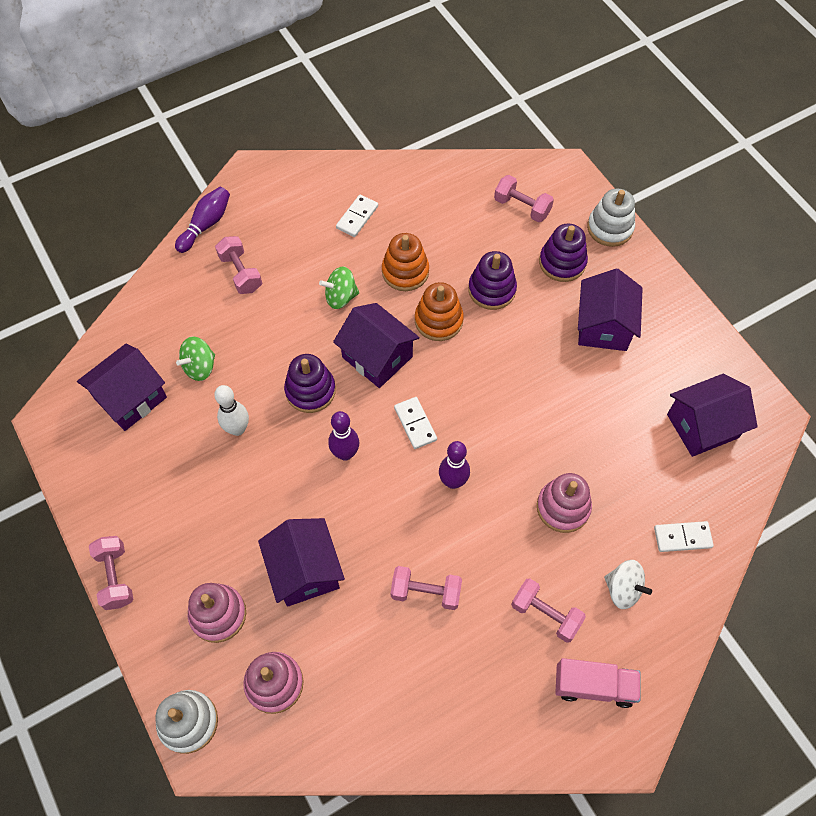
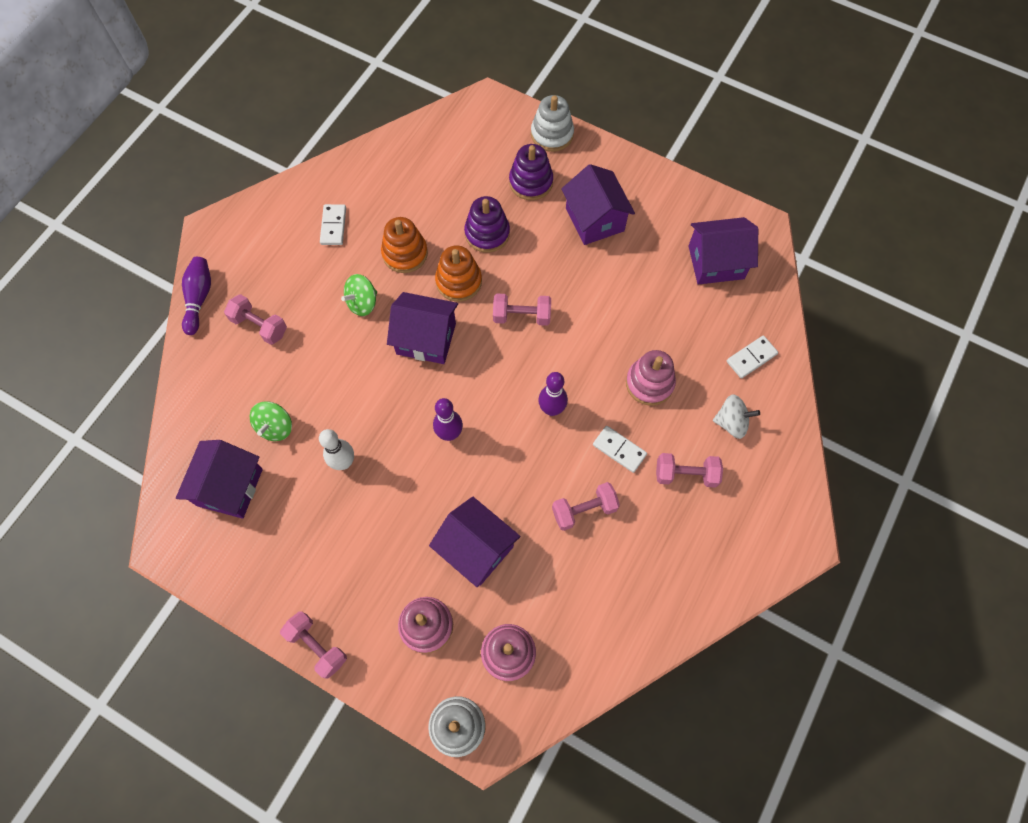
camera: 30 degrees left, 5 degrees up
purple stacking toy [284,354,336,413] -> none
white domino [394,397,437,449] -> white domino moved to [593,426,647,473]
pink dumbbell [494,175,554,222] -> pink dumbbell moved to [493,294,551,326]
pink truck [555,658,641,708] -> none
purple house [667,374,758,457] -> purple house turned 45 degrees clockwise [689,217,758,285]

